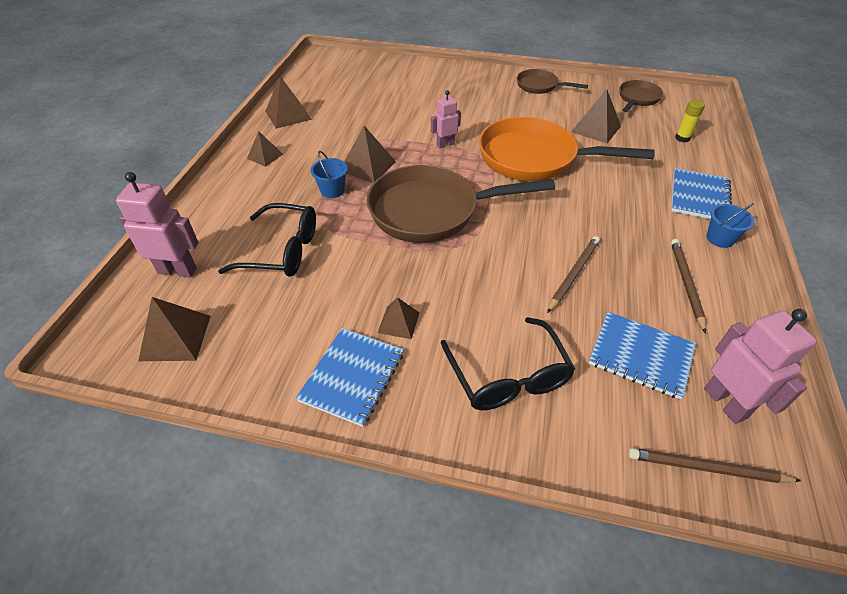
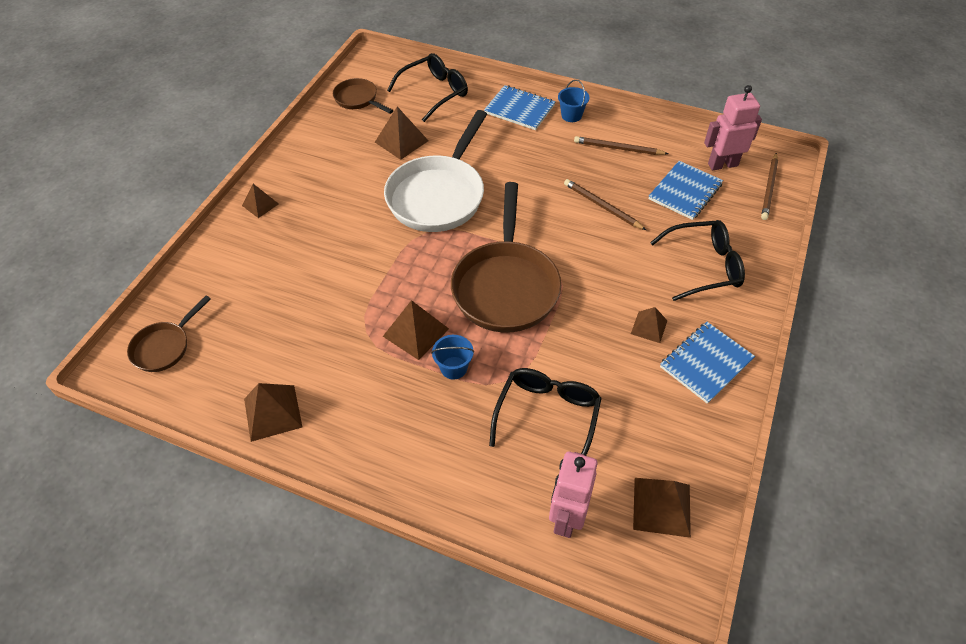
camera: 80 degrees left, 5 degrees up
brown pyramid [247,131,283,167] -> brown pyramid moved to [242,184,279,218]
blue notebook [296,328,404,427] -> blue notebook turned 75 degrees counterclockwise [660,322,755,404]
pink robot [431,90,461,148] -> none
orange pan [479,117,655,181] -> white pan [384,110,487,232]
brown pan [517,69,588,94] -> brown pan moved to [127,296,211,372]
yellow glue stick [675,99,705,142] -> black glasses [387,53,468,122]

